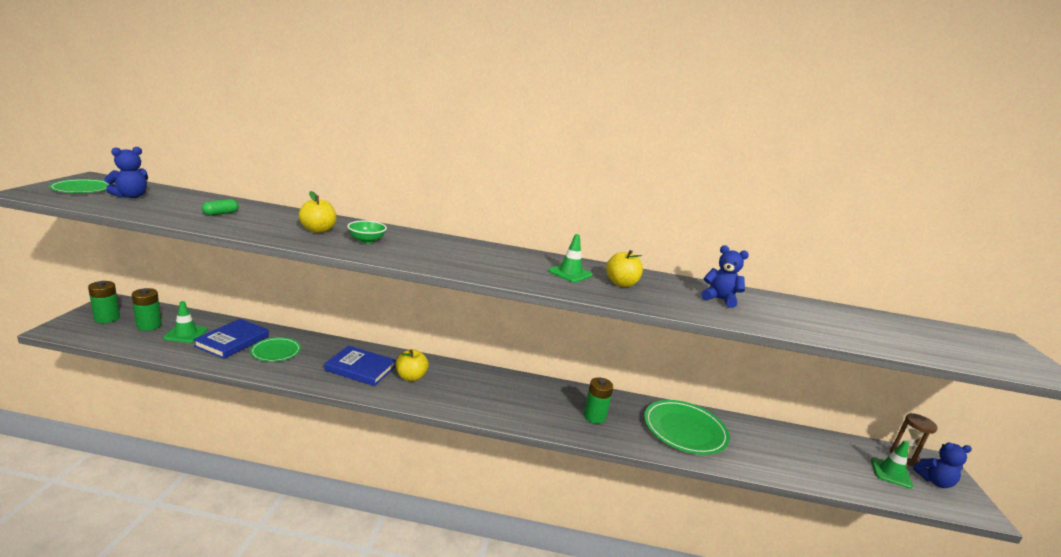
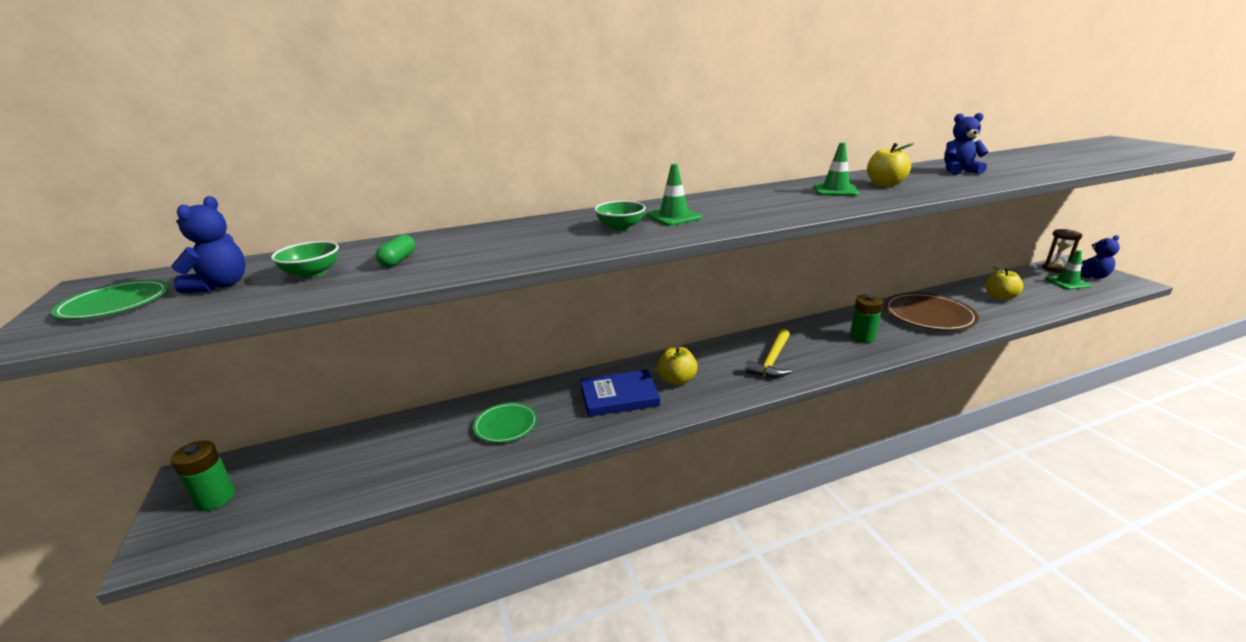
camera: 25 degrees left, 5 degrees up
green battery [132,288,162,331] -> none
green traffic cone [163,301,207,343] -> green traffic cone moved to [646,164,702,226]
blue book [193,319,269,359] -> none
yellow apple [299,191,337,233] -> yellow apple moved to [985,267,1023,300]
green plate [644,400,730,455] -> brown plate [884,292,979,331]
none -> green bowl [271,241,339,279]
none -> yellow hammer [745,329,791,378]

